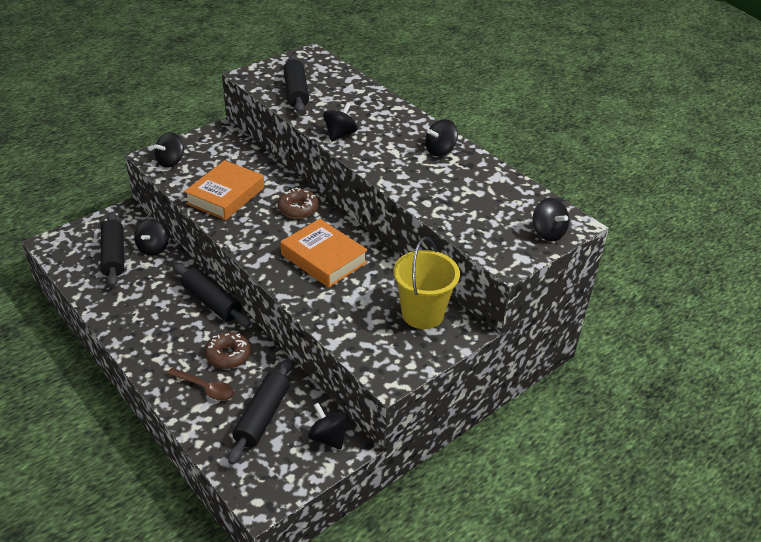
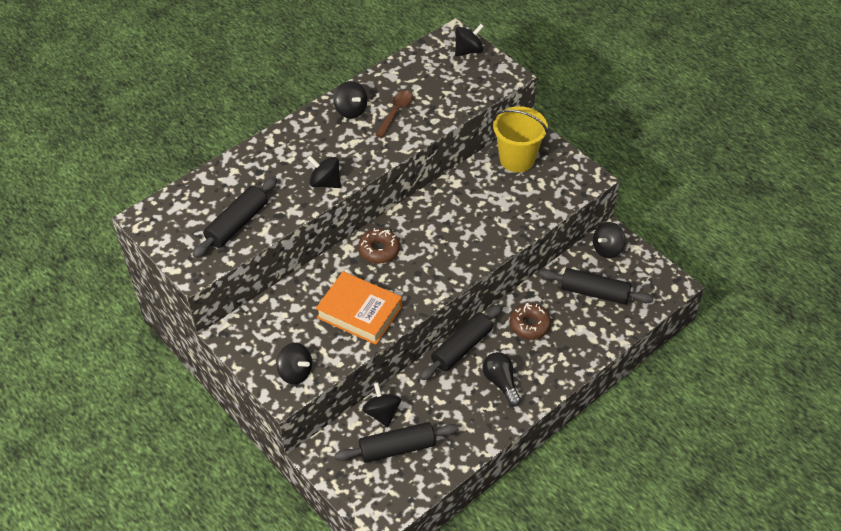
camera: 90 degrees left, 10 degrees up
black spinning top [134,219,169,256] -> black spinning top turned 120 degrees counterclockwise [362,382,401,427]
brown spoon [167,368,234,401] -> brown spoon moved to [375,90,413,138]
orange book [281,219,368,288] -> none
black rolling pin [283,56,309,114] -> black rolling pin turned 45 degrees counterclockwise [192,177,277,258]
none -> black light bulb [482,352,521,406]

